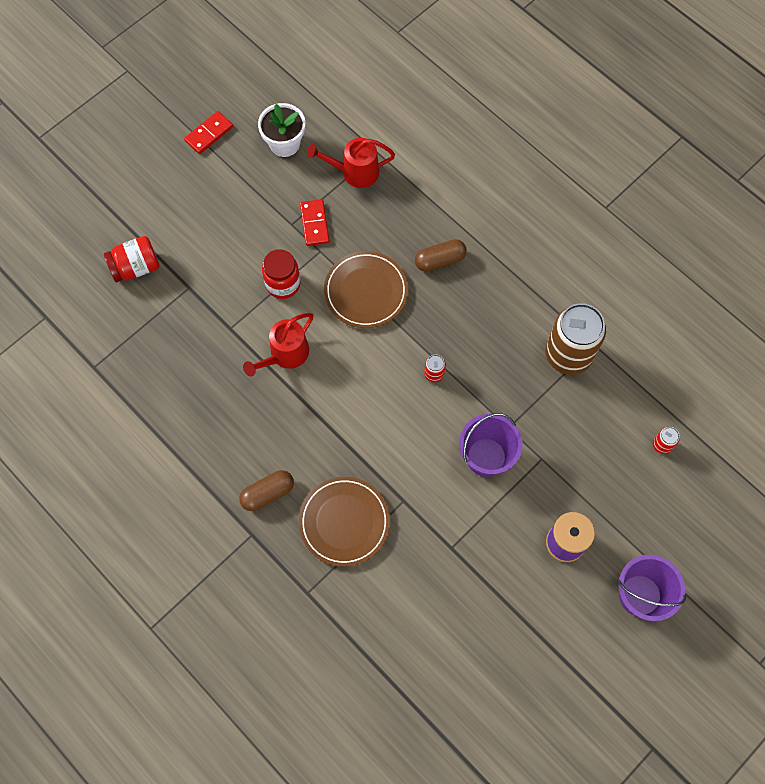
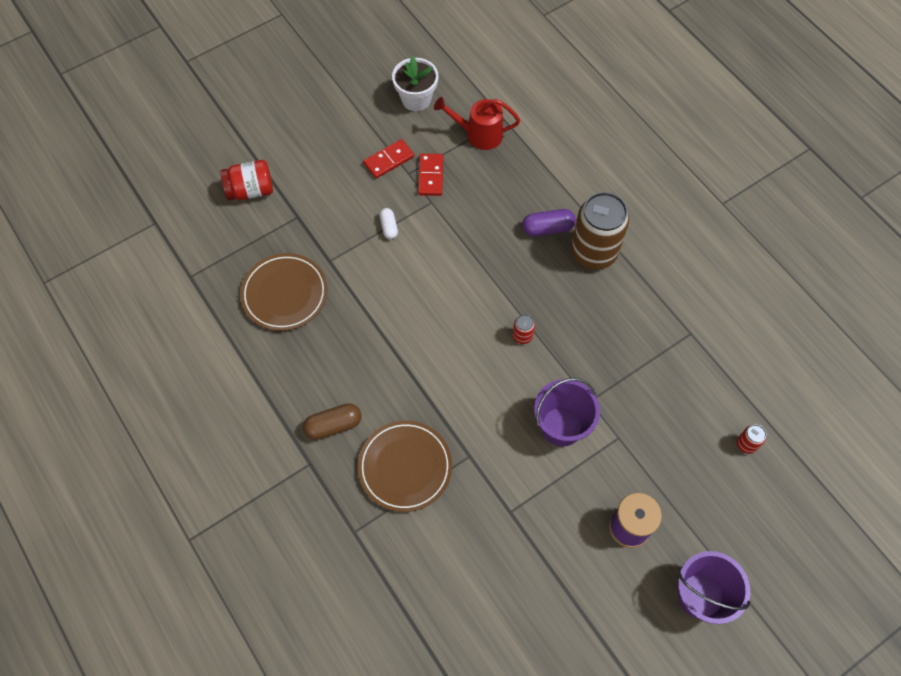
camera: 10 degrees right, 5 degrees down
red domino [184,111,233,154] -> red domino moved to [363,139,414,178]
red watering can [243,313,314,376] -> none
red jar [262,249,301,299] -> white capsule [379,208,398,239]
brown plate [324,251,408,328] -> brown plate moved to [240,253,328,331]
brown capsule [415,239,467,272] -> purple capsule [522,209,576,236]
brown can [545,303,606,375] -> brown can moved to [571,192,629,269]

